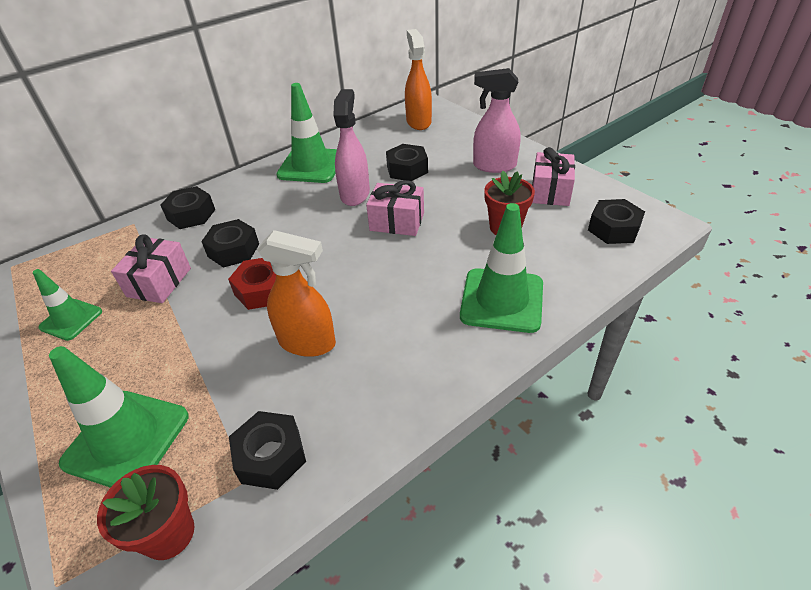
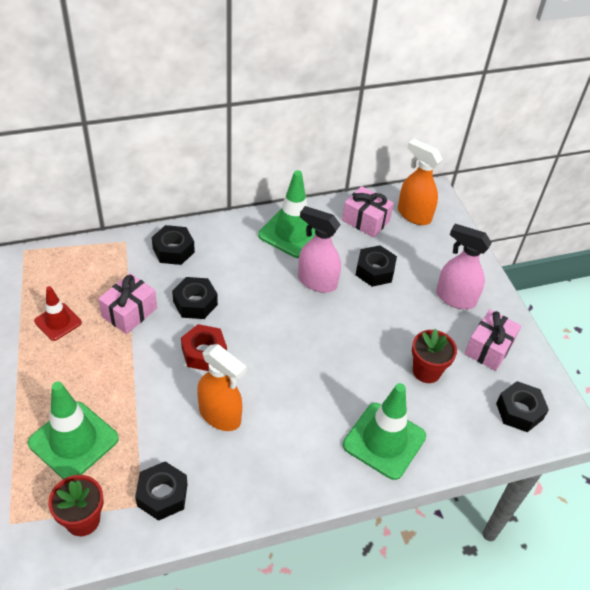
camera: 15 degrees right, 5 degrees up
green traffic cone [33,269,102,341] -> red traffic cone [34,286,82,341]
pink spray bottle [333,89,370,206] -> pink spray bottle turned 90 degrees counterclockwise [298,206,341,293]
pink gift [366,180,424,236] -> pink gift moved to [342,186,394,238]
orange spray bottle [405,29,432,130] -> orange spray bottle turned 60 degrees counterclockwise [398,139,443,225]

